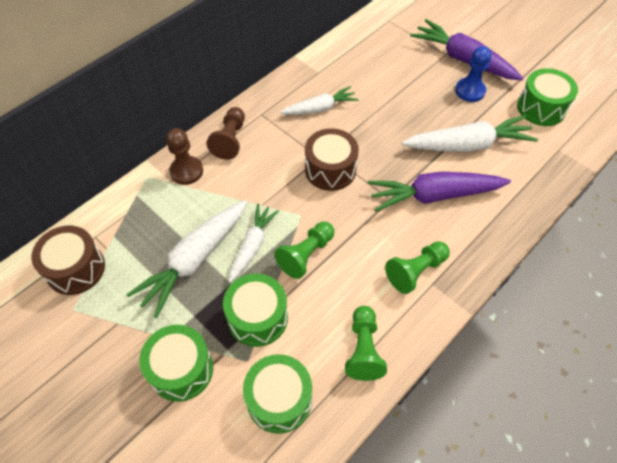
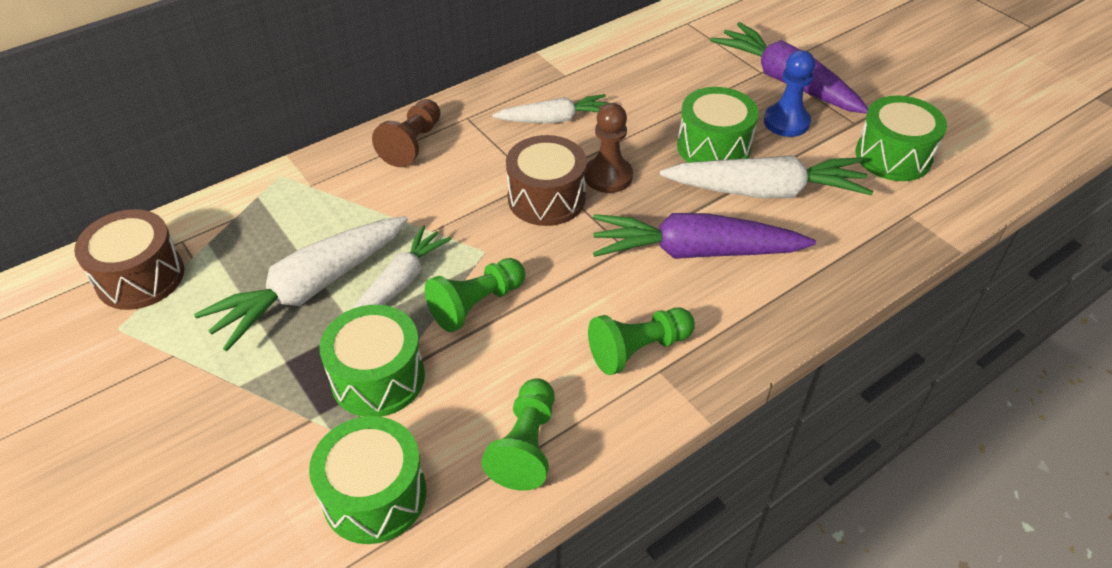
camera: 10 degrees right, 10 degrees down
green drum [140,325,213,402] -> green drum moved to [677,87,759,163]
brown pawn [166,128,203,185] -> brown pawn moved to [584,103,633,193]

